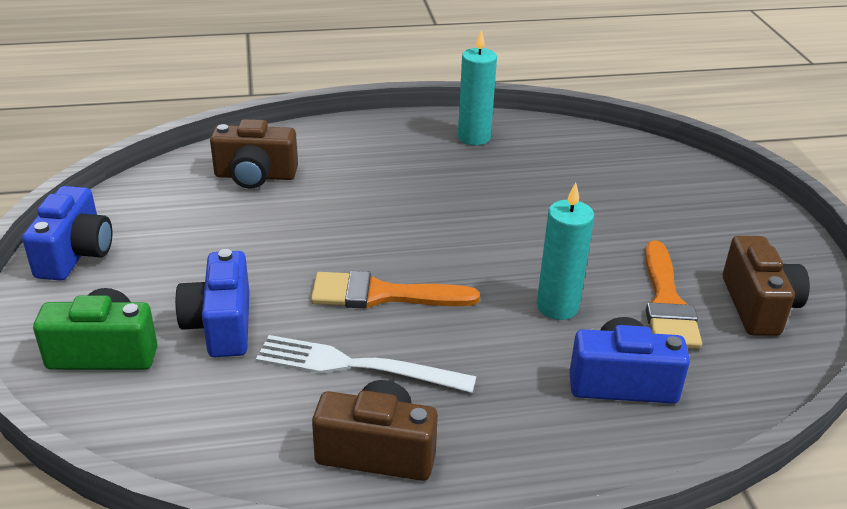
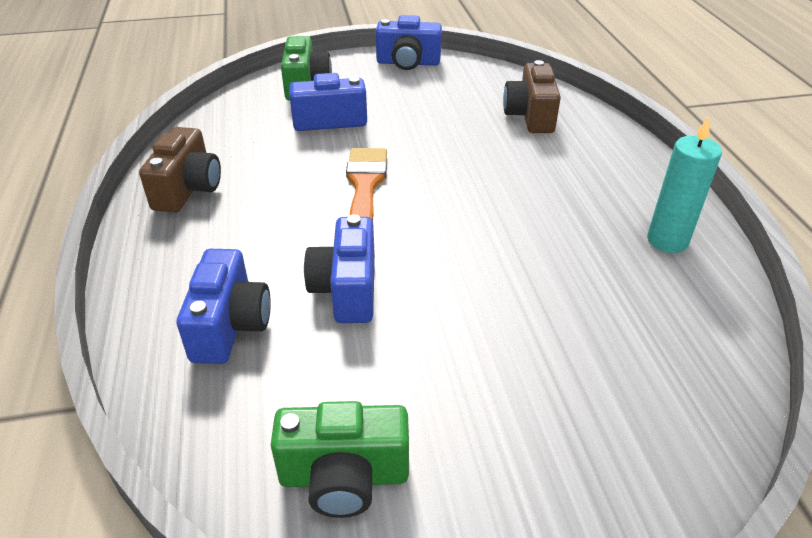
camera: 90 degrees right, 5 degrees up
white fork [256,335,476,393] -> none
turquoise candle [537,183,594,320] -> blue camera [304,215,375,323]
orange brush [645,240,702,349] -> none
brown camera [723,236,810,336] -> green camera [271,401,409,518]

